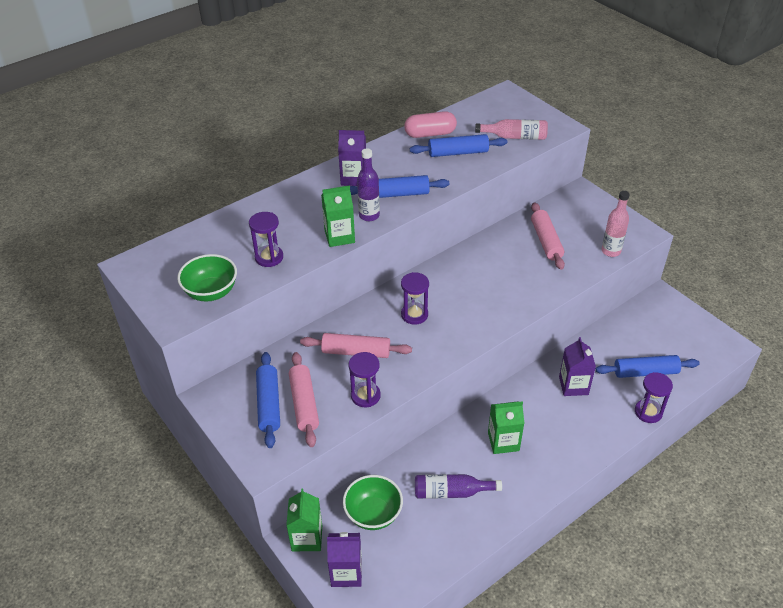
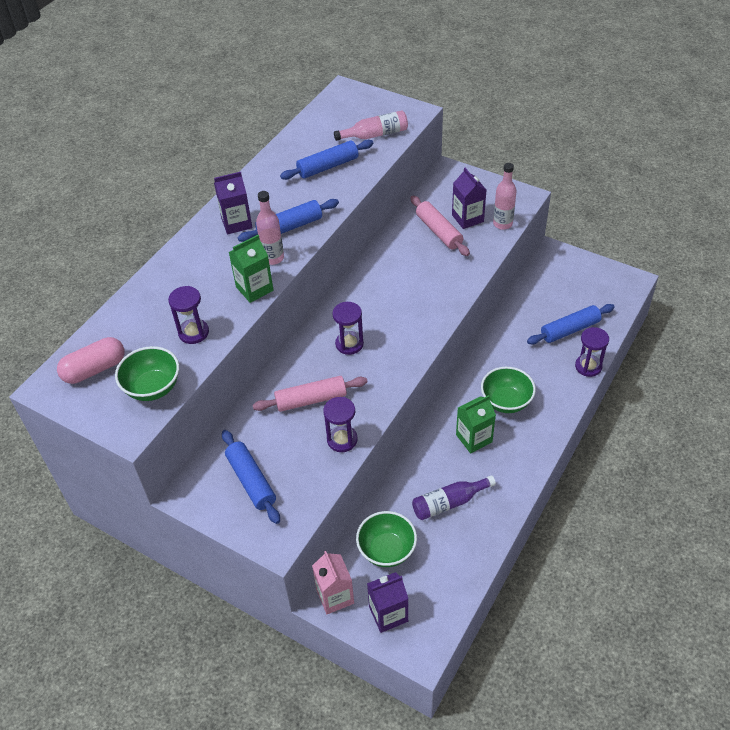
camera: 20 degrees left, 5 degrees up
green carton [286,489,322,551] -> pink carton [312,551,354,614]
pink rolling pin [289,352,319,447] -> none
purple bottle [357,148,380,221] -> pink bottle [256,191,284,265]
pink capsule [404,111,457,138] -> pink capsule moved to [57,337,124,384]
purple carton [559,337,596,396] -> purple carton moved to [452,168,486,229]
none -> green bowl [481,367,536,413]

